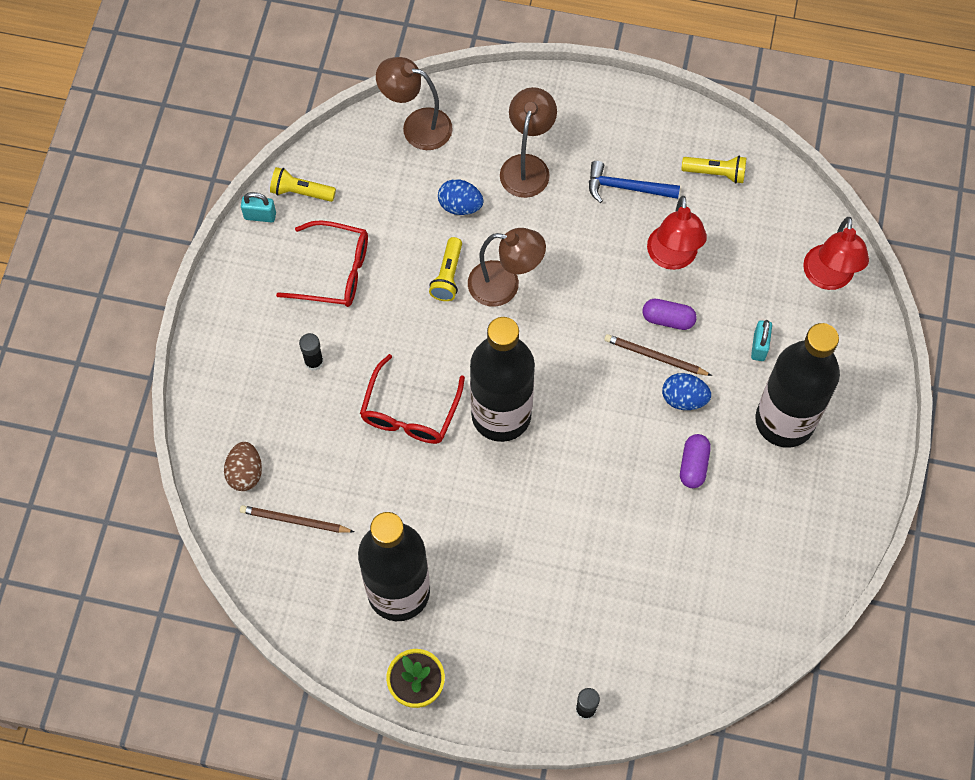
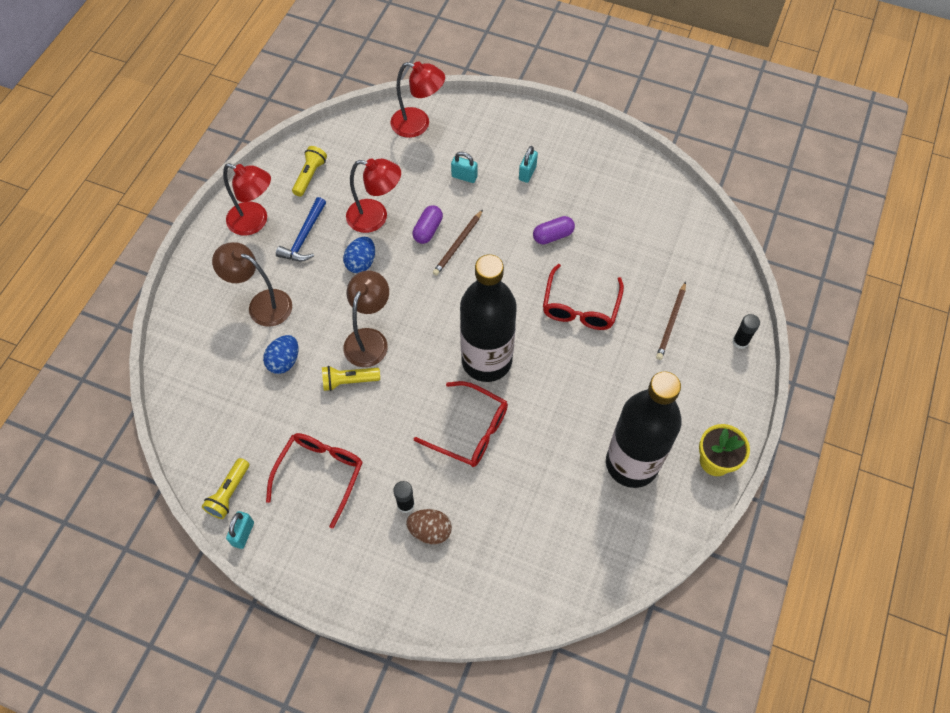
camera: 80 degrees left, 5 degrees down
brown egg [224,442,262,491] -> brown egg moved to [406,509,452,544]
brown pencil [240,505,354,533] -> brown pencil moved to [656,282,686,360]
brown lamp [376,57,453,150] -> none
yellow flashlight [429,237,462,301] -> yellow flashlight turned 150 degrees clockwise [322,366,380,391]
blue egg [662,373,711,410] -> blue egg moved to [343,237,375,273]
purple capsule [680,434,711,488] -> purple capsule turned 45 degrees counterclockwise [533,216,575,245]
black bottle [755,323,840,448] -> turquoise padlock [519,146,538,183]
none -> red lamp [223,163,271,236]
none -> red glasses [543,264,624,330]

